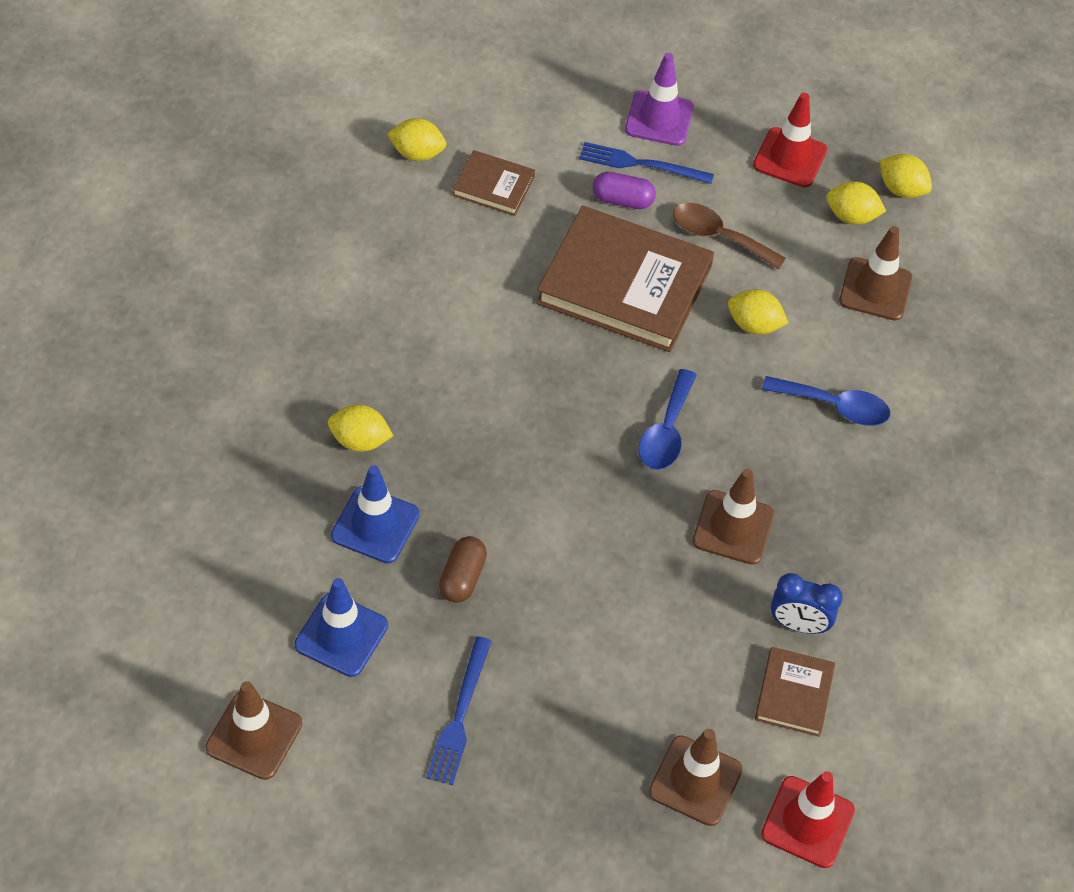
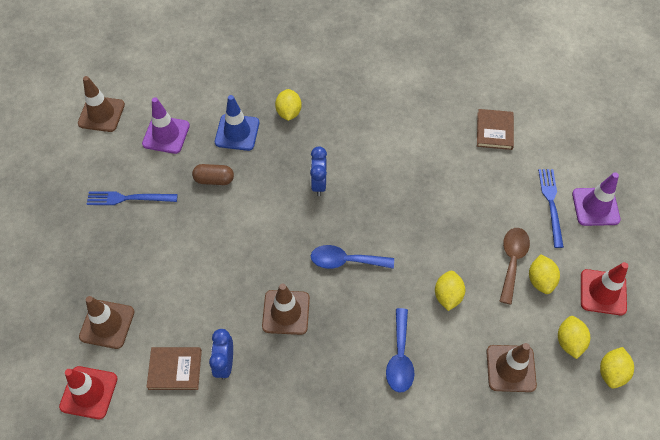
camera: 80 degrees right, 5 degrees up
blue traffic cone [294,578,388,677] -> purple traffic cone [142,97,190,154]
yellow lemon [387,118,446,161] -> yellow lemon moved to [529,254,560,294]
brown book [536,206,714,352] -> none
purple capsule [593,172,656,209] -> none
none -> blue clock [310,146,327,196]

